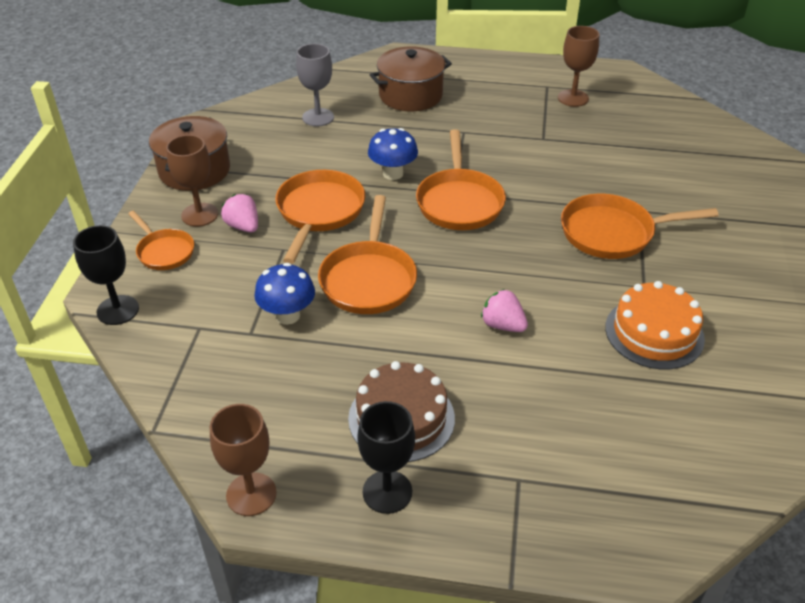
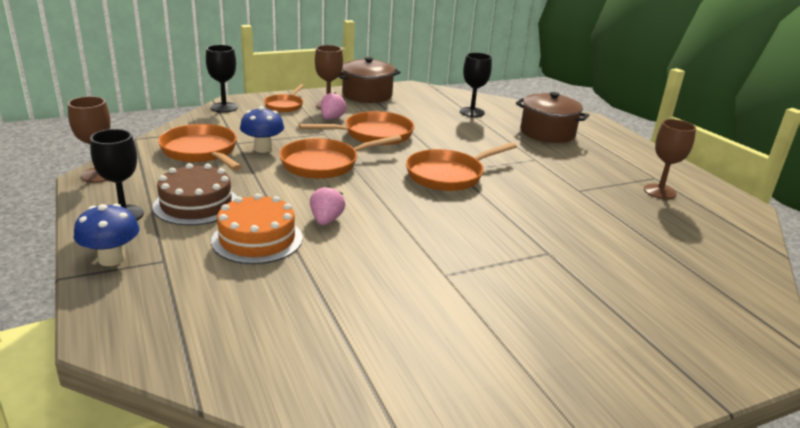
camera: 55 degrees right, 15 degrees down
grey goblet [296,44,334,126] -> black goblet [460,53,492,117]
blue mushroom [368,128,418,180] -> blue mushroom moved to [74,203,139,266]
orange pan [561,194,719,259] -> orange pan moved to [158,124,242,171]
orange cake [605,281,705,369] -> orange cake moved to [211,194,303,264]

